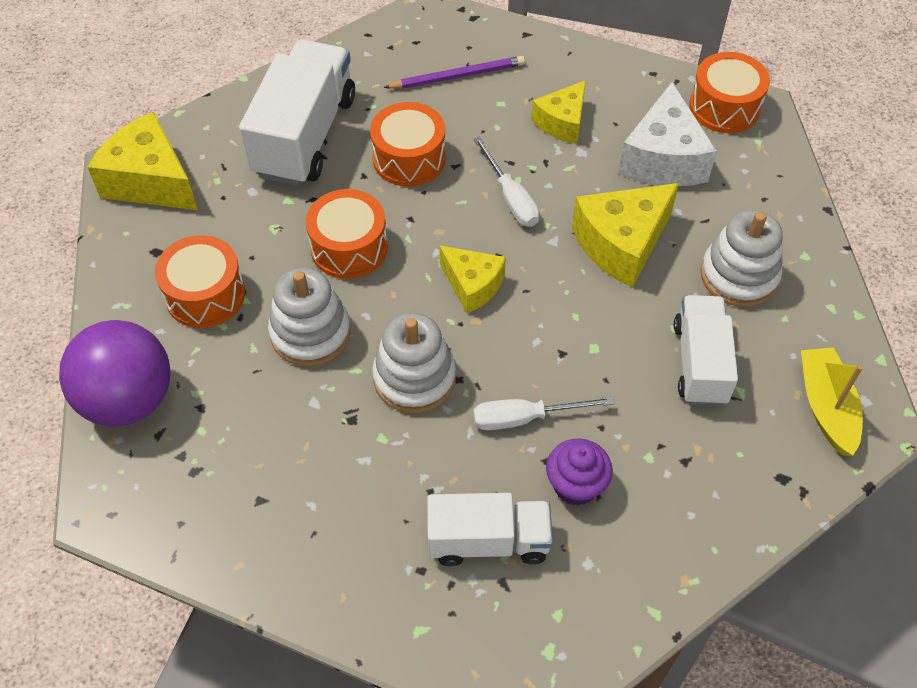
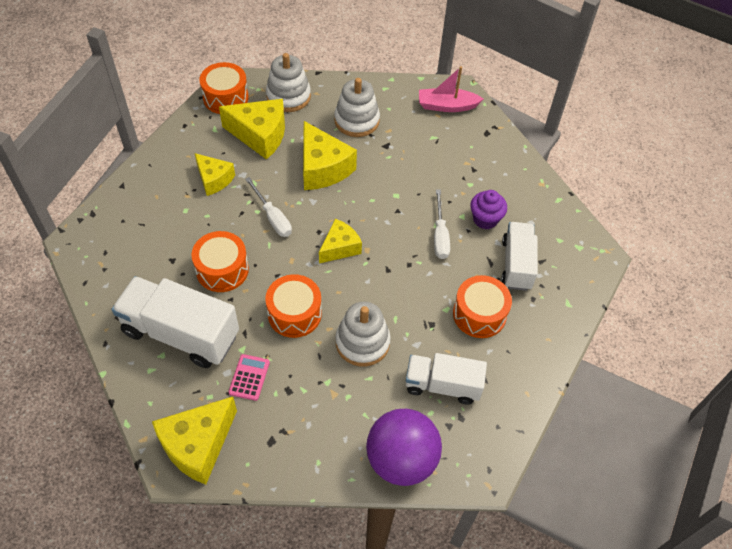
camera: 85 degrees left, 0 degrees up
orange drum [155,235,245,328] -> orange drum moved to [453,275,512,338]
white stacking toy [372,313,456,413] -> white stacking toy moved to [266,53,311,112]
purple pencil [383,56,525,89] -> none
white screwdriver [474,137,539,227] -> white screwdriver turned 75 degrees clockwise [245,177,292,237]
white cheese [618,82,717,186] -> yellow cheese [219,99,285,160]
white truck [674,295,738,406] -> white truck moved to [406,353,487,405]
yellow boat [801,347,863,456] -> pink boat [419,66,484,112]
none -> pink calculator [229,354,270,401]

